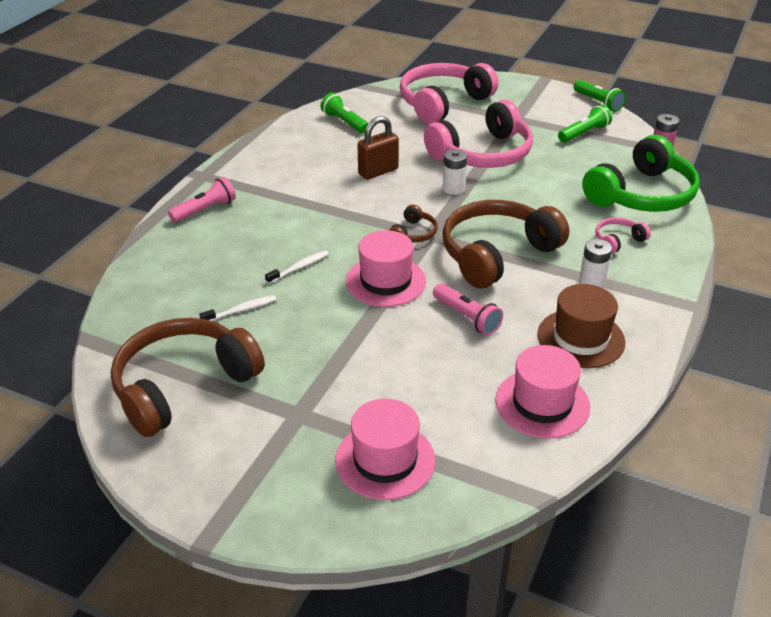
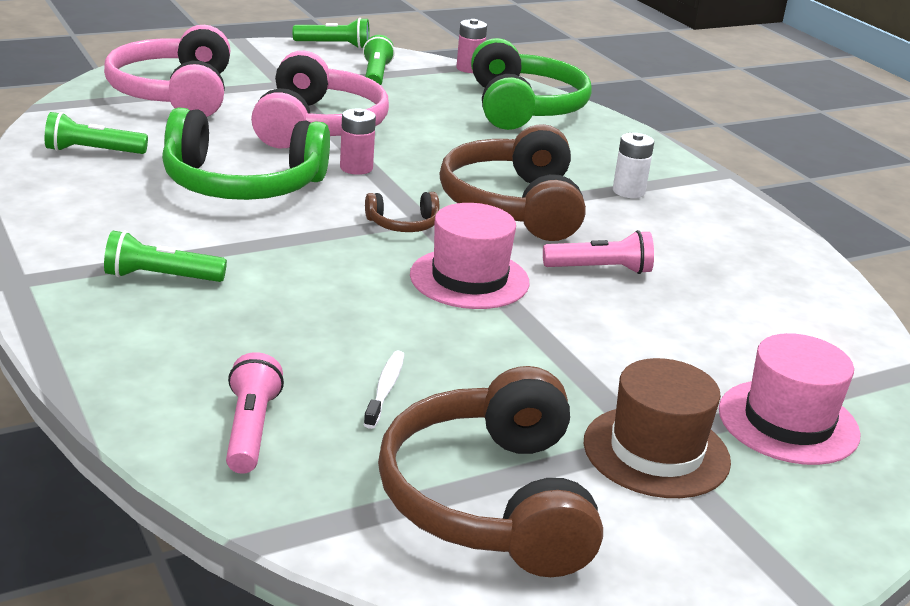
camera: 55 degrees left, 10 degrees down
pink flashlight [168,177,236,223] -> pink flashlight moved to [226,352,284,474]
white toothbrush [265,250,329,284] -> none
brown padlock [357,116,399,180] -> green headphones [162,107,330,200]
brown headphones [389,204,438,242] -> brown headphones turned 105 degrees clockwise [365,192,439,232]
white battery [442,149,467,195] -> pink battery [340,108,376,175]
pink hat [495,345,590,439] -> none
brown hat [537,284,625,368] -> brown hat moved to [584,358,731,498]
pink headphones [595,217,651,254] -> none
none -> green flashlight [104,231,227,282]

